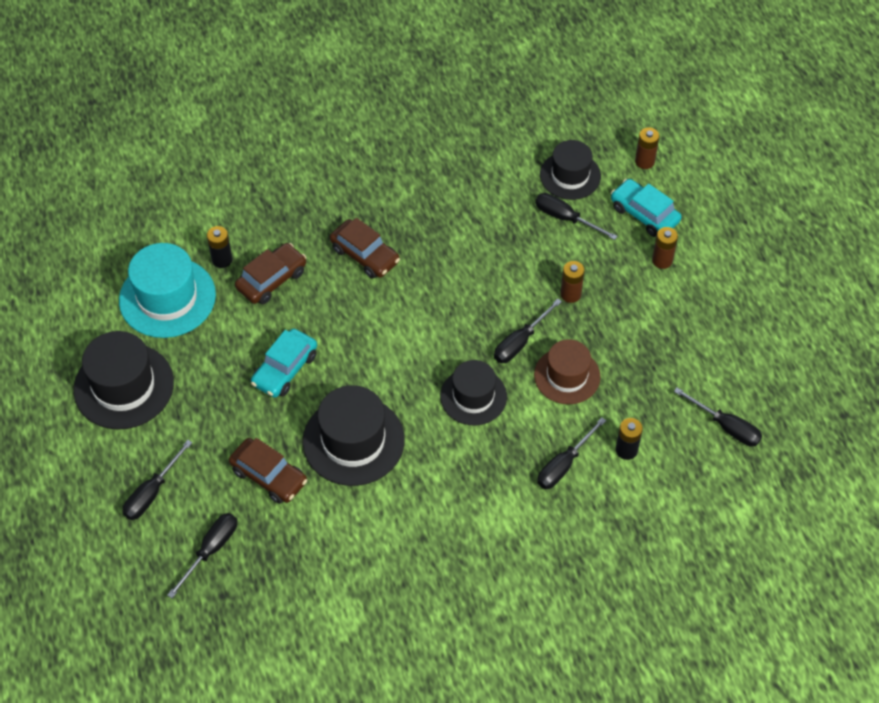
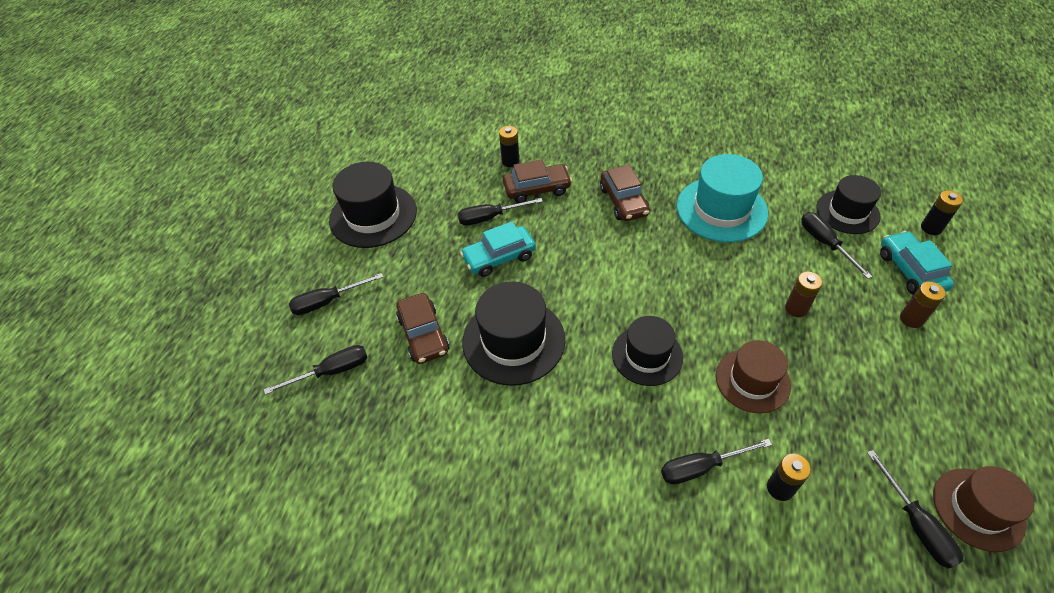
camera: 35 degrees right, 5 degrees down
turquoise hat [119,243,216,338] -> turquoise hat moved to [676,154,768,242]
black screwdriver [494,298,562,363] -> black screwdriver moved to [458,198,543,225]
brown battery [635,127,660,169] -> black battery [921,190,963,235]
none -> brown hat [933,466,1034,552]

